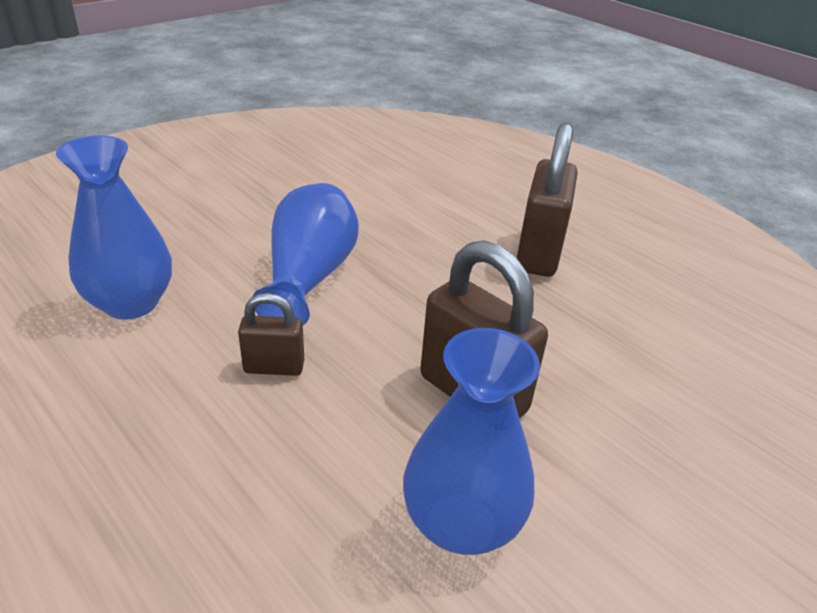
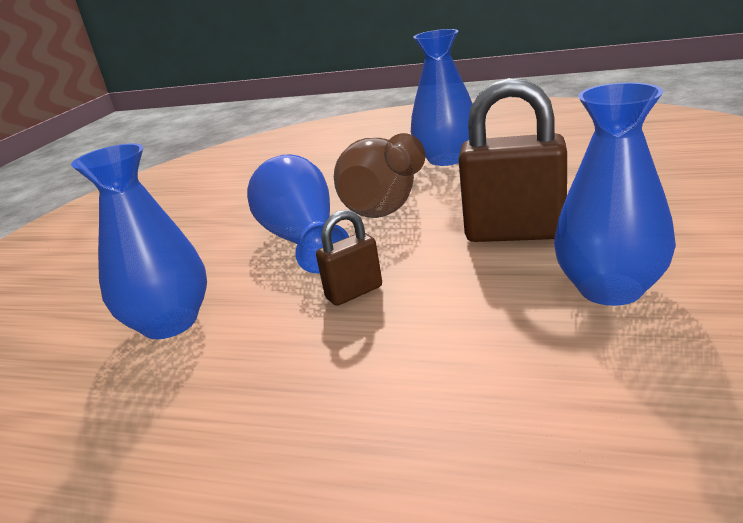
camera: 25 degrees left, 10 degrees down
brown padlock [517,123,578,277] -> blue vase [411,29,473,166]
none -> brown vase [334,133,425,218]

